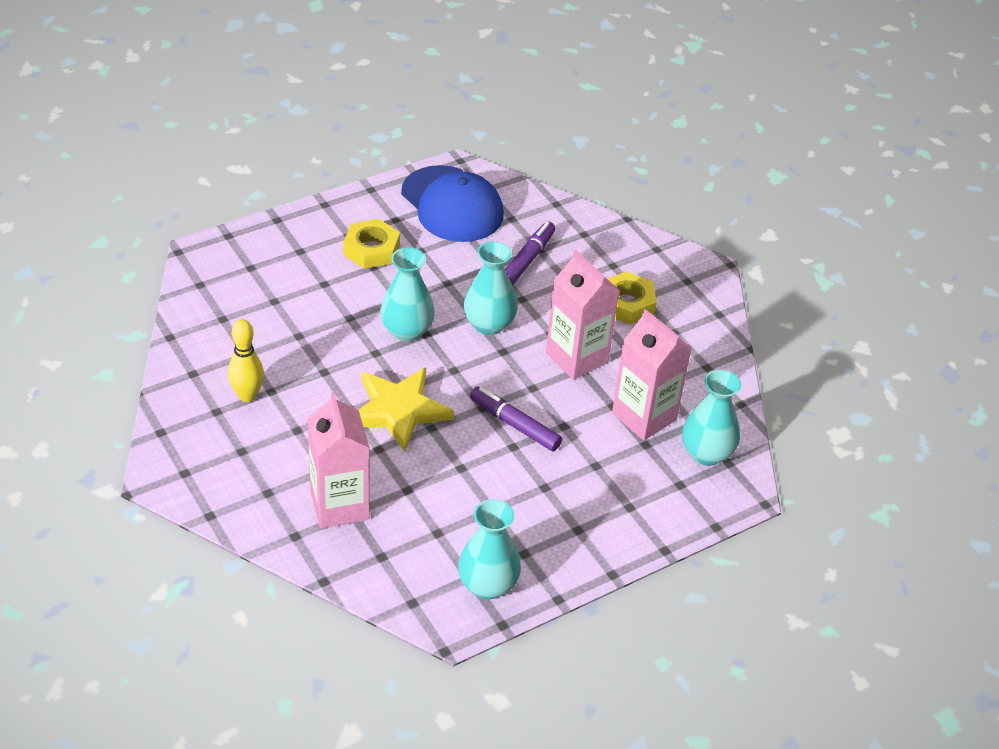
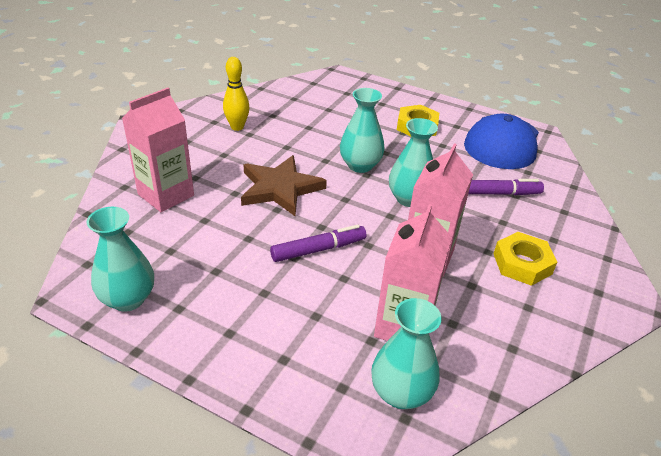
camera: 60 degrees right, 5 degrees down
yellow star [359,368,454,452] -> brown star [241,155,327,216]
purple marker [470,387,562,451] -> purple marker turned 60 degrees clockwise [270,225,367,262]

